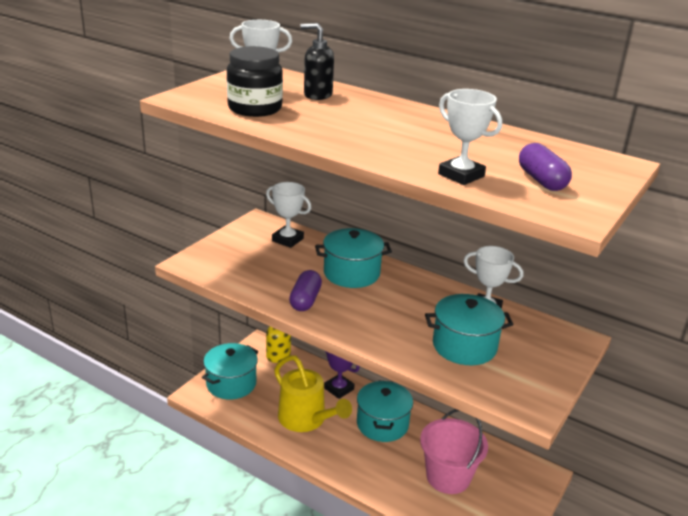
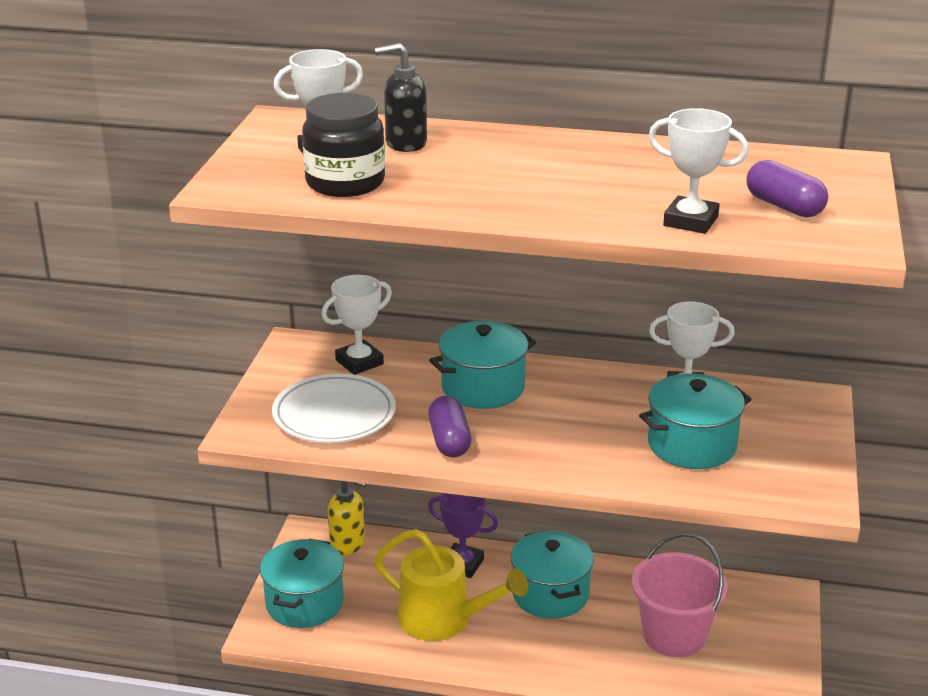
camera: 20 degrees left, 0 degrees up
white trophy [266,182,311,248] -> white trophy turned 45 degrees counterclockwise [321,275,392,375]
none -> white plate [272,374,396,443]

